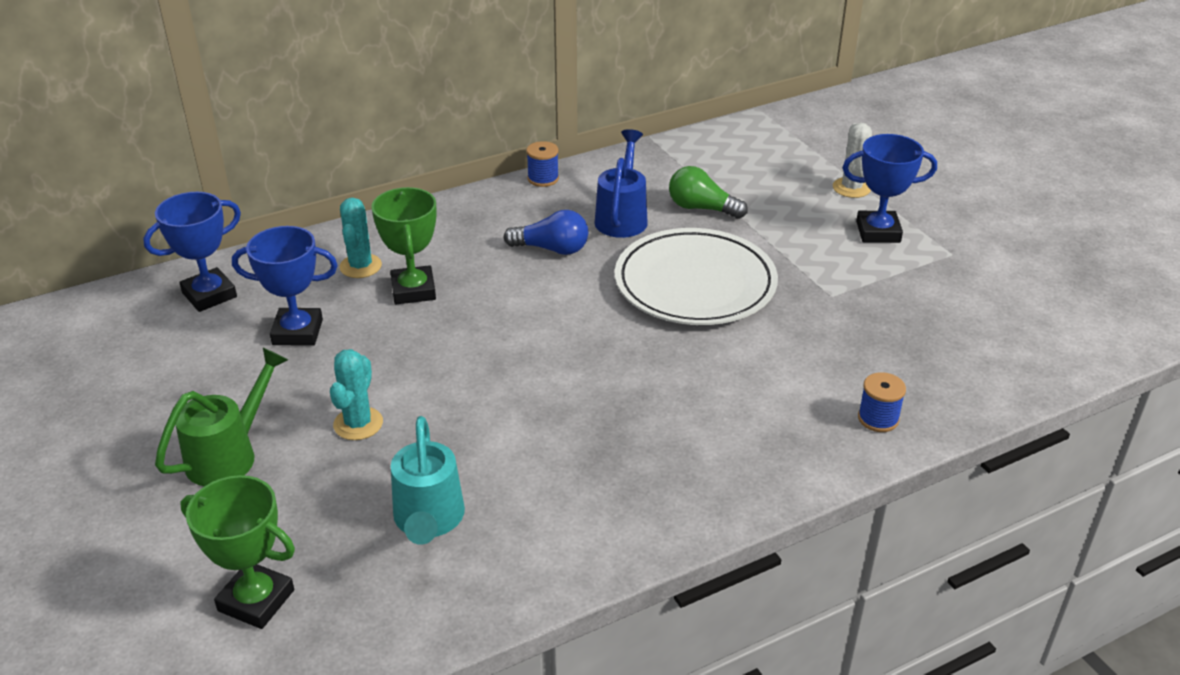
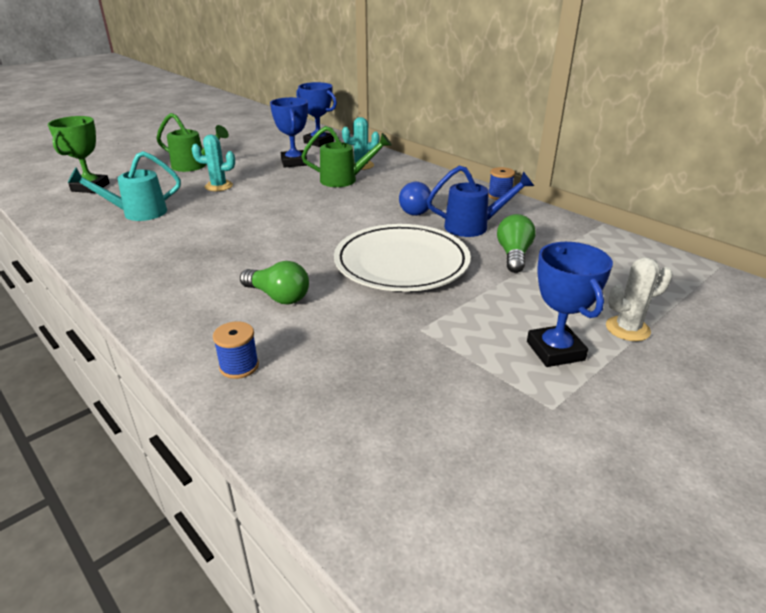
camera: 75 degrees right, 5 degrees down
green trophy [371,187,436,304] -> green watering can [301,126,392,187]
none -> green light bulb [240,261,309,305]

